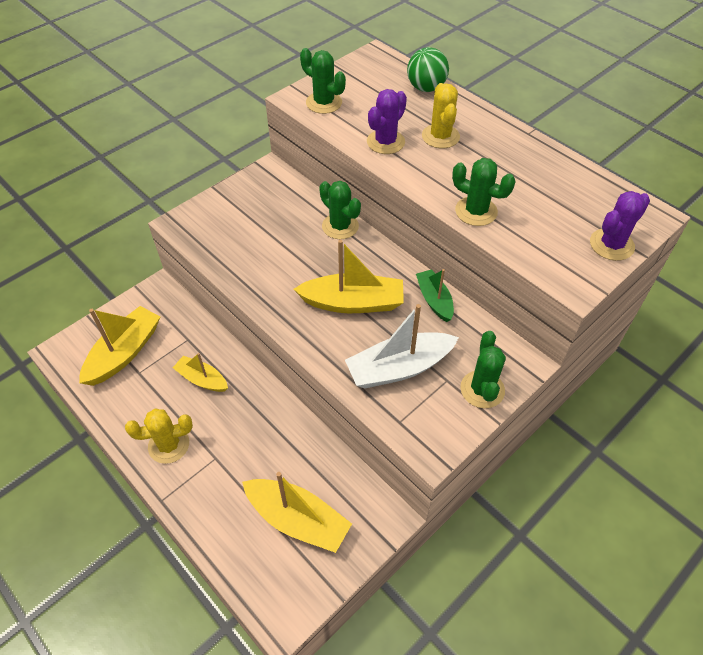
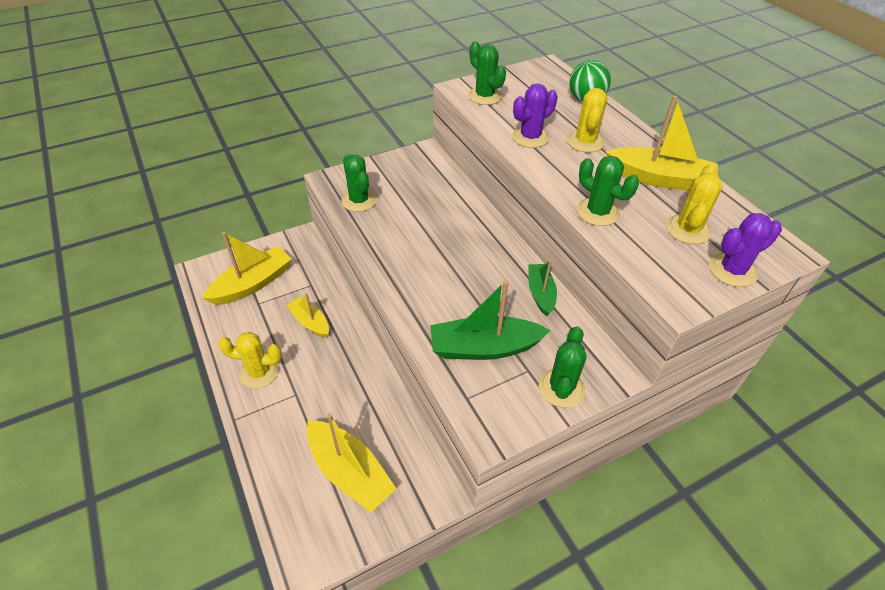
camera: 15 degrees right, 5 degrees down
yellow boat [293,240,404,313] -> yellow boat moved to [605,95,718,191]
green cactus [319,181,361,239] -> green cactus moved to [341,155,377,212]
white boat [345,304,459,388] -> green boat [430,280,550,360]
none -> yellow cactus [666,164,722,244]

